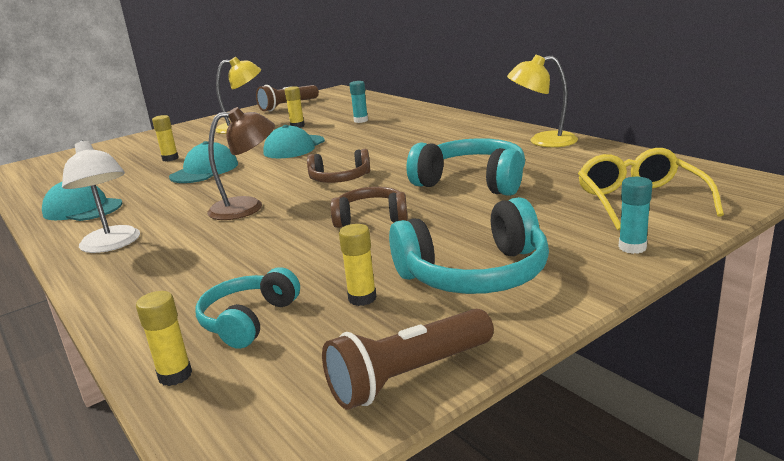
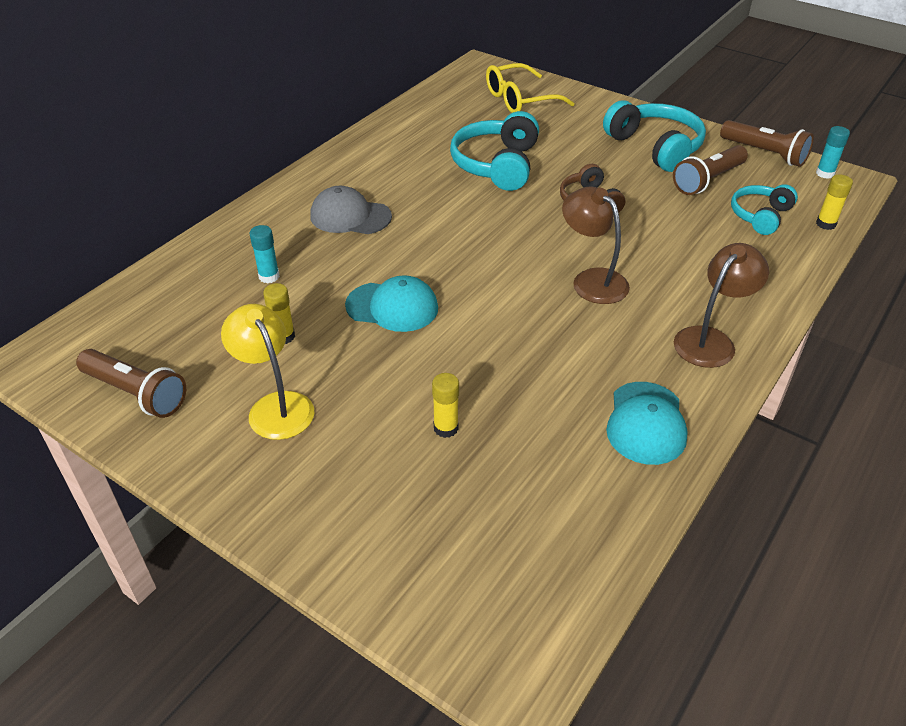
camera: 110 degrees left, 20 degrees up
white lamp [62,140,140,253] -> brown lamp [674,243,769,368]
turquoise cap [169,141,238,183] -> none
turquoise headphones [196,267,300,349] -> turquoise headphones turned 120 degrees clockwise [731,184,798,235]
brown headphones [307,149,370,183] -> none
yellow glue stick [339,224,377,306] -> brown flashlight [673,145,748,195]
yellow lamp [507,55,578,147] -> none
turquoise glue stick [619,177,652,254] -> turquoise glue stick moved to [816,126,850,179]
none -> grey cap [310,186,392,234]

